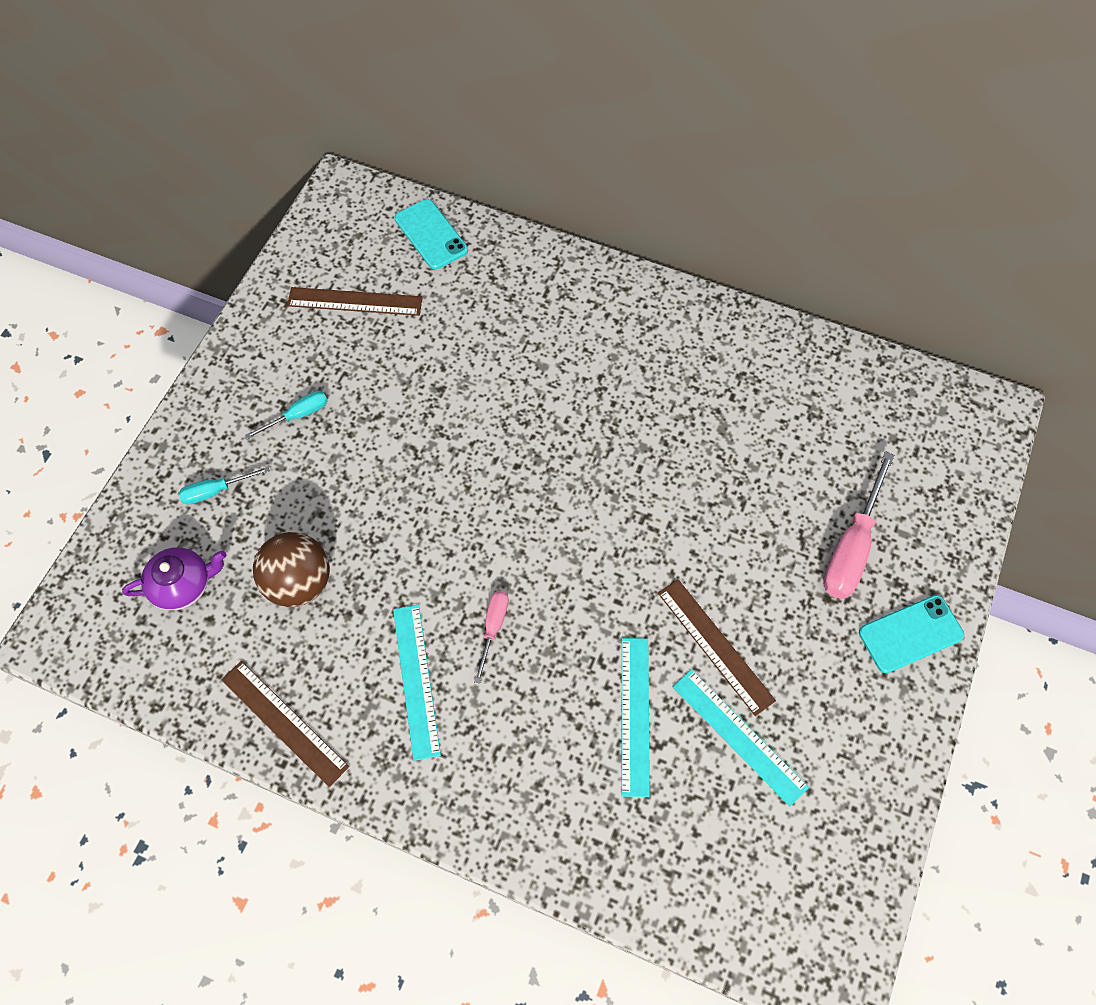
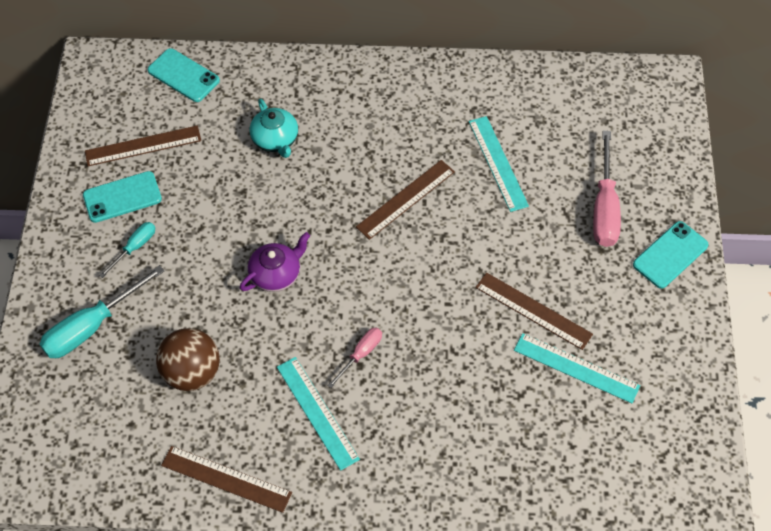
camera: 20 degrees left, 5 degrees down
purple teapot [122,547,226,610] -> purple teapot moved to [240,232,310,292]
turquoise screwdriver [179,467,270,504] -> turquoise screwdriver [39,265,165,358], size x1.83
pink screwdriver [474,591,509,683] -> pink screwdriver turned 45 degrees clockwise [327,327,382,388]
turquoise ruler [621,638,650,797] -> turquoise ruler moved to [469,116,529,212]
none -> turquoise phone [83,171,162,223]
none -> turquoise teapot [250,98,298,158]
none -> brown ruler [356,160,455,240]

